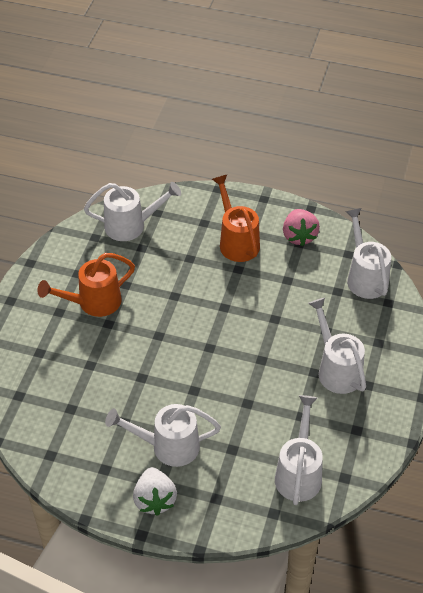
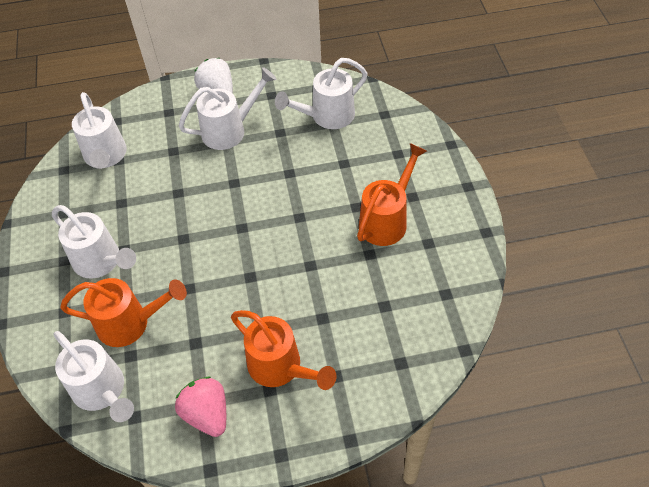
camera: 155 degrees right, 5 degrees up
white watering can [84,182,181,241] -> white watering can moved to [275,58,368,129]
none -> orange watering can [60,278,187,347]

